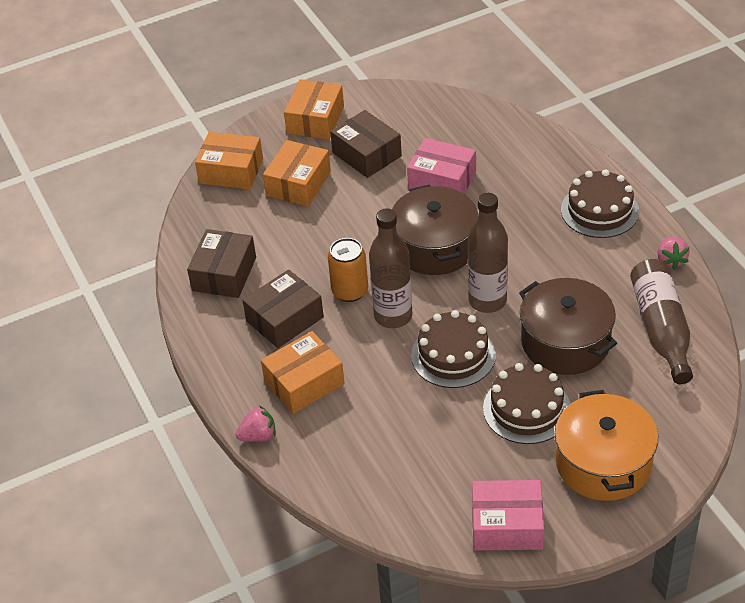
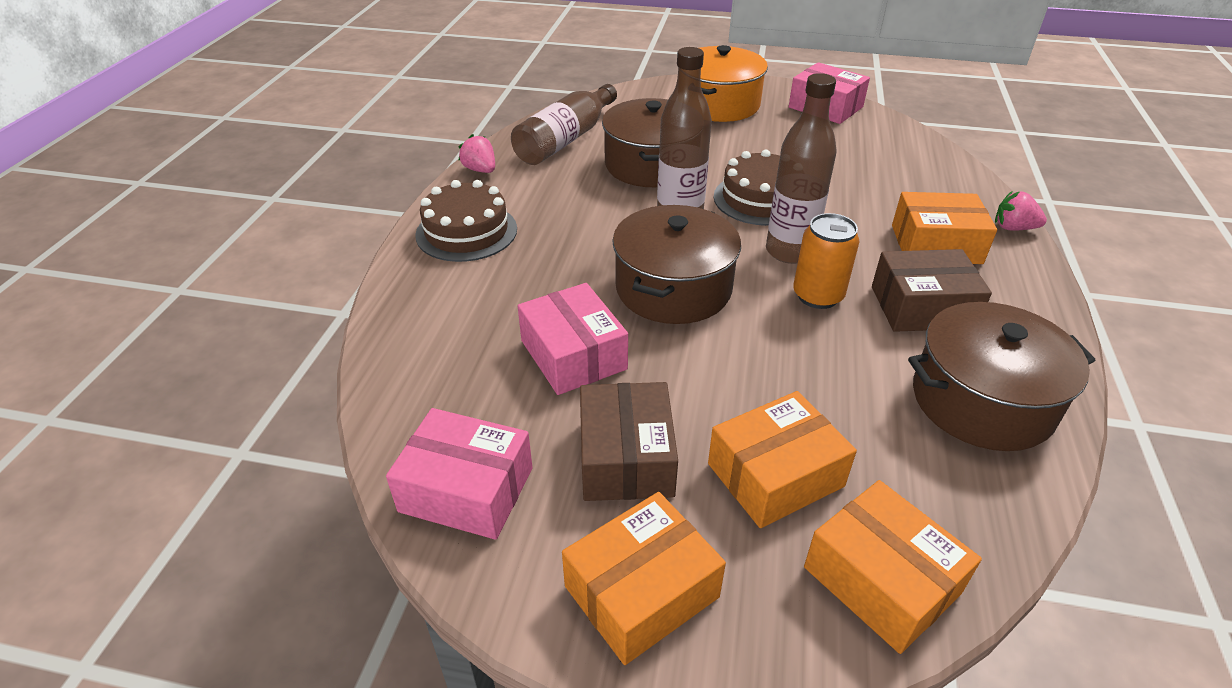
camera: 145 degrees left, 5 degrees down
brown box [187,229,256,298] -> brown pot [908,302,1095,451]
brown cake [483,363,570,444] -> none
pink strawberry [658,237,690,270] -> pink strawberry turned 75 degrees counterclockwise [458,134,495,173]
none -> pink box [386,408,533,540]

